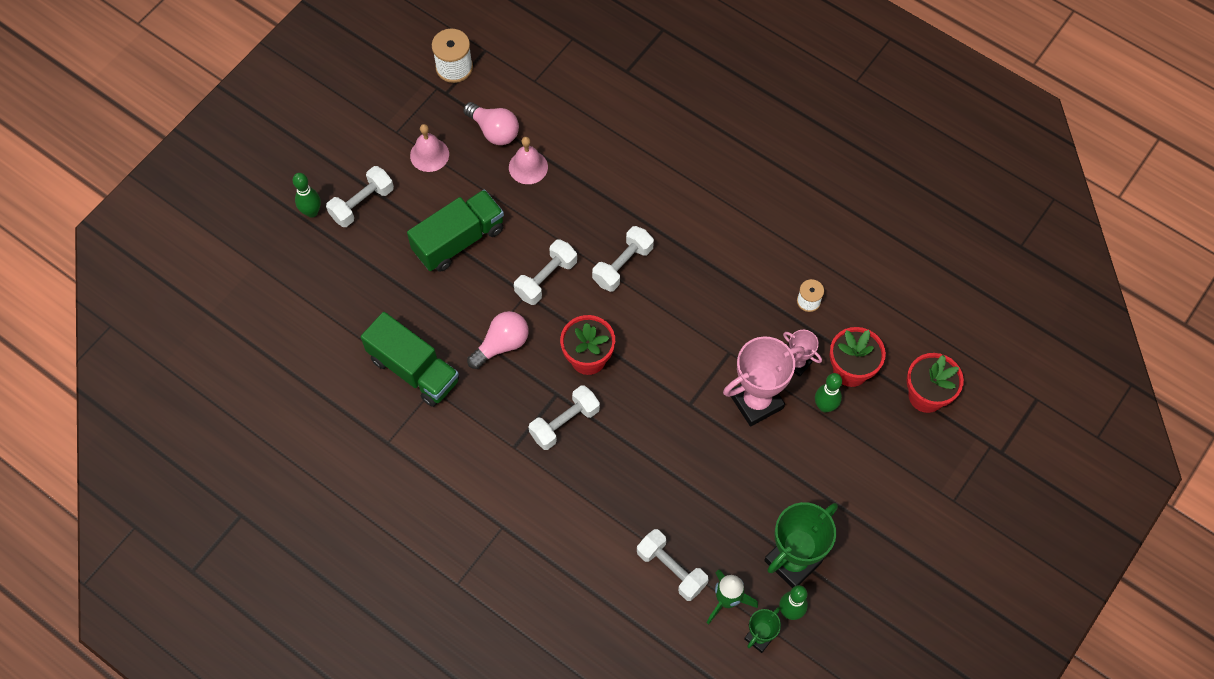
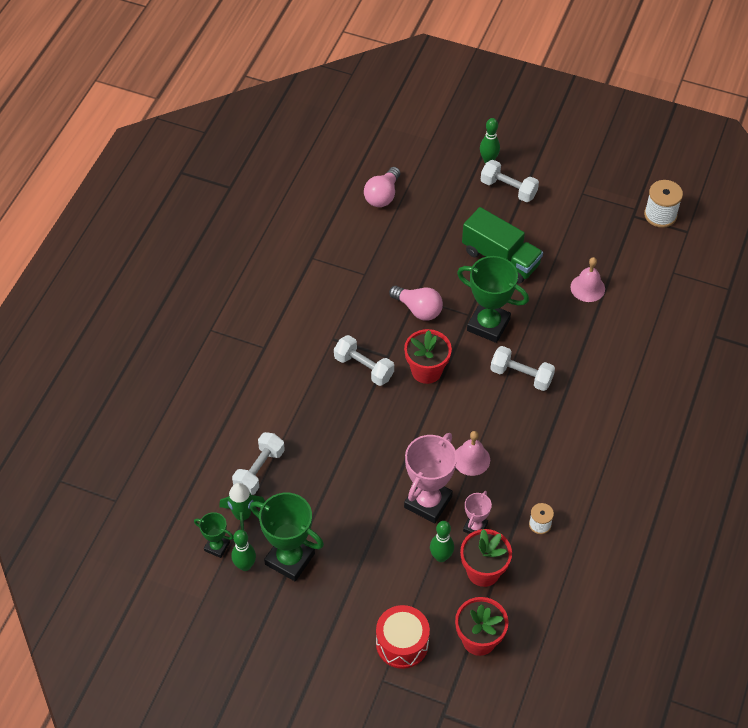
camera: 75 degrees right, 10 degrees down
green truck [361,312,459,407] -> none
pink bell [410,124,449,172] -> pink bell moved to [456,431,490,476]
pink light bulb [463,102,519,145] -> pink light bulb moved to [364,167,400,207]
white dumbbell [514,239,577,305] -> green trophy [457,256,529,343]
pink trophy [723,337,804,427] -> pink trophy turned 75 degrees clockwise [404,433,457,523]
none -> red drum [376,605,430,669]

